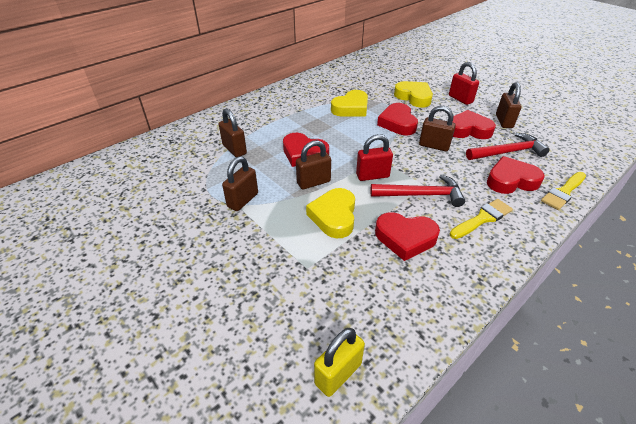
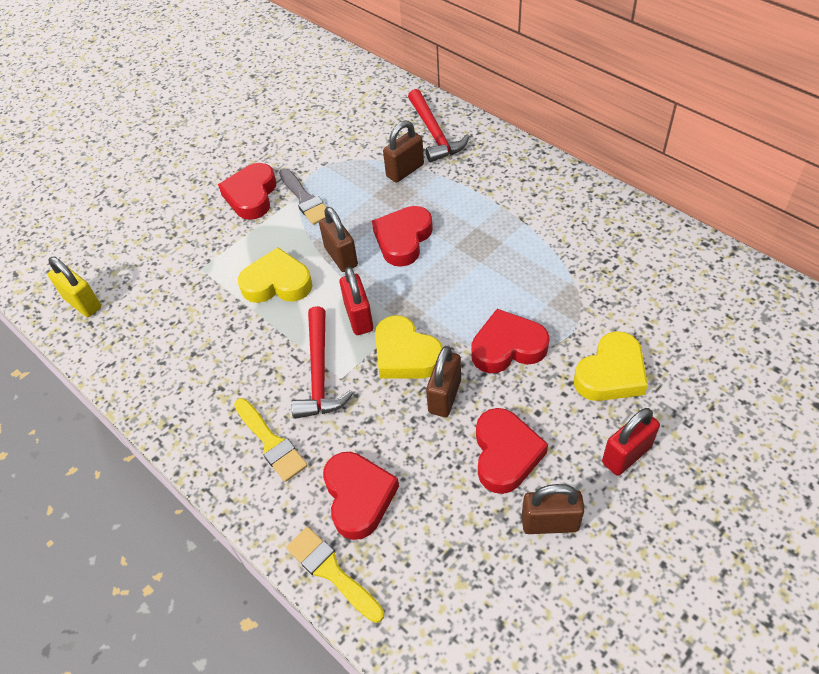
camera: 90 degrees right, 10 degrees up
brown padlock [222,156,258,211] -> grey brush [279,168,326,225]
yellow heart [331,90,368,117] -> yellow heart moved to [375,315,443,379]
red heart [375,212,440,261] -> red heart moved to [218,163,276,220]
red hammer [466,133,550,160] -> red hammer moved to [408,89,470,162]

